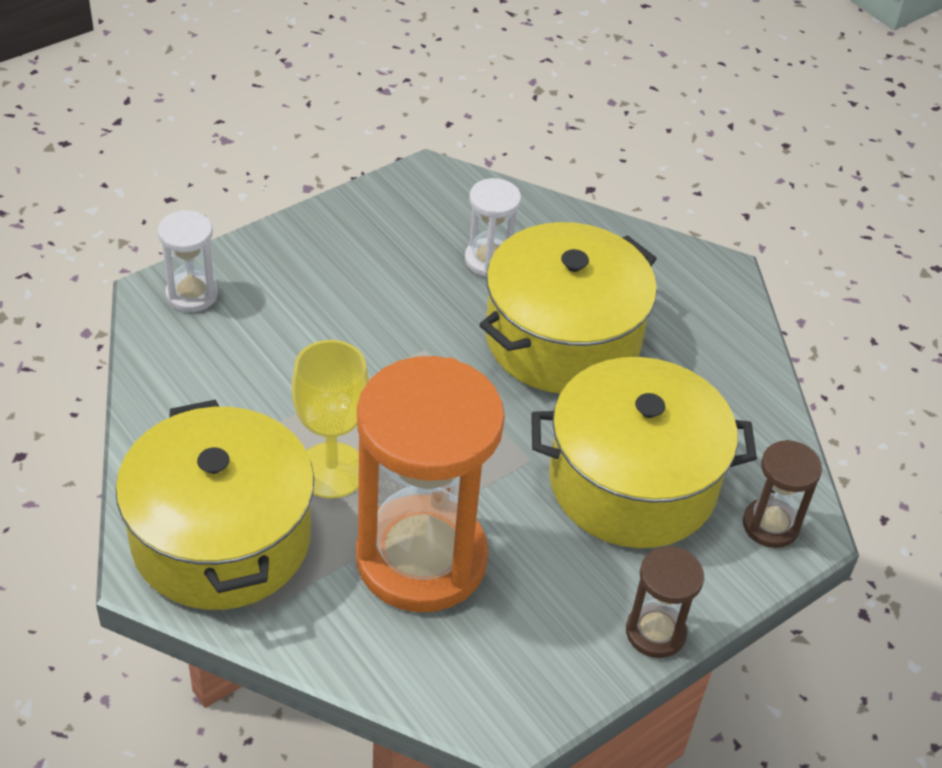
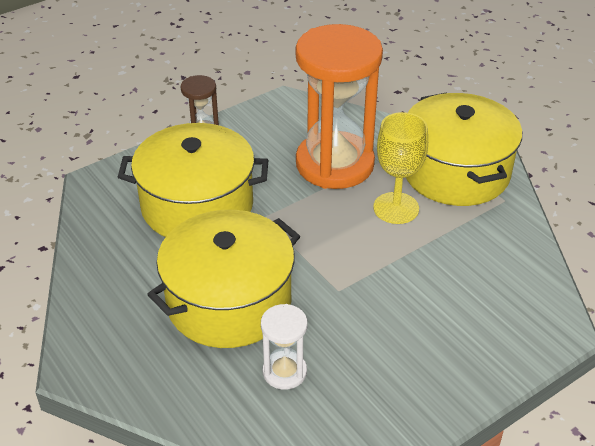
camera: 175 degrees left, 5 degrees down
white hourglass [158,210,218,312] -> none
brown hourglass [743,440,822,548] -> none

